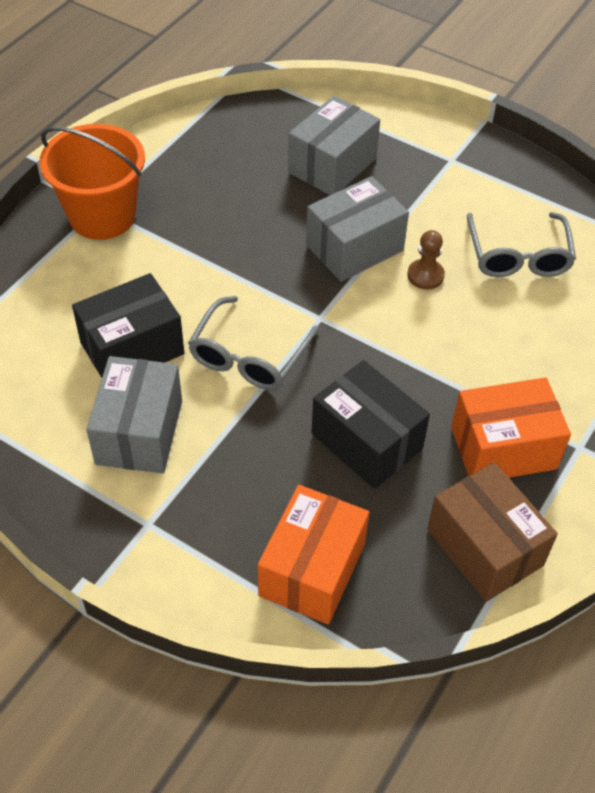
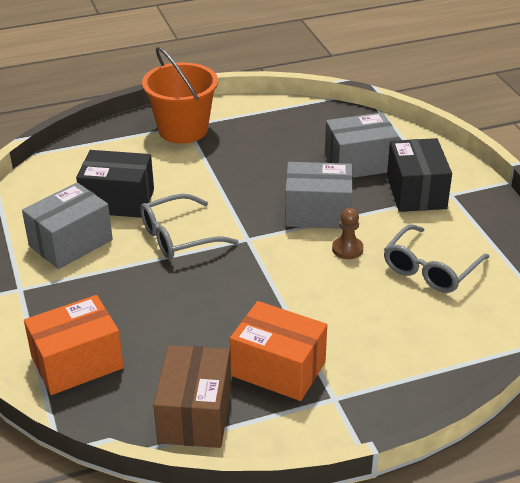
camera: 40 degrees right, 15 degrees down
black box [311,360,430,489] -> black box moved to [387,138,452,212]

